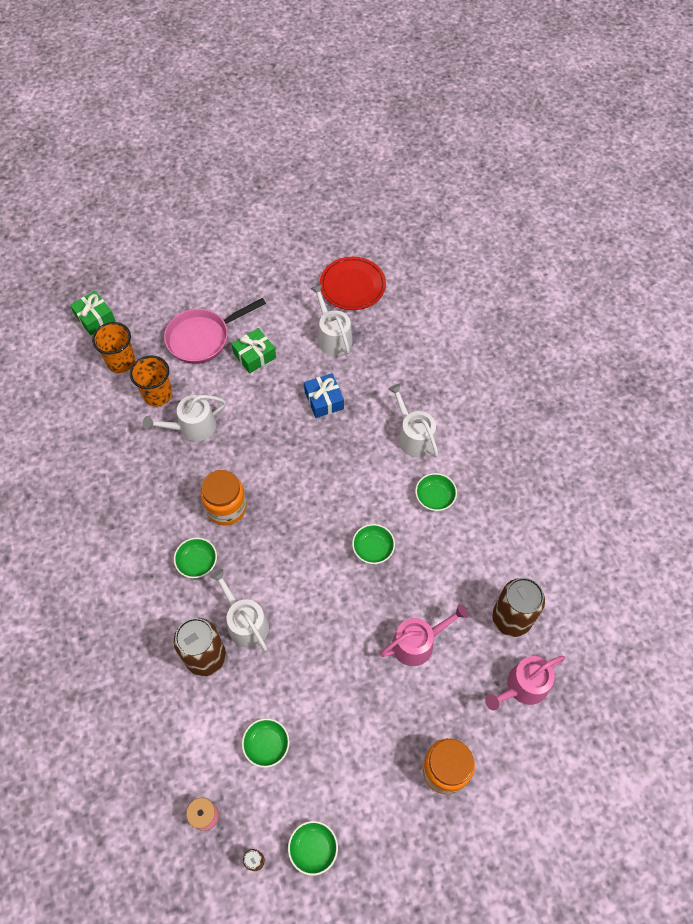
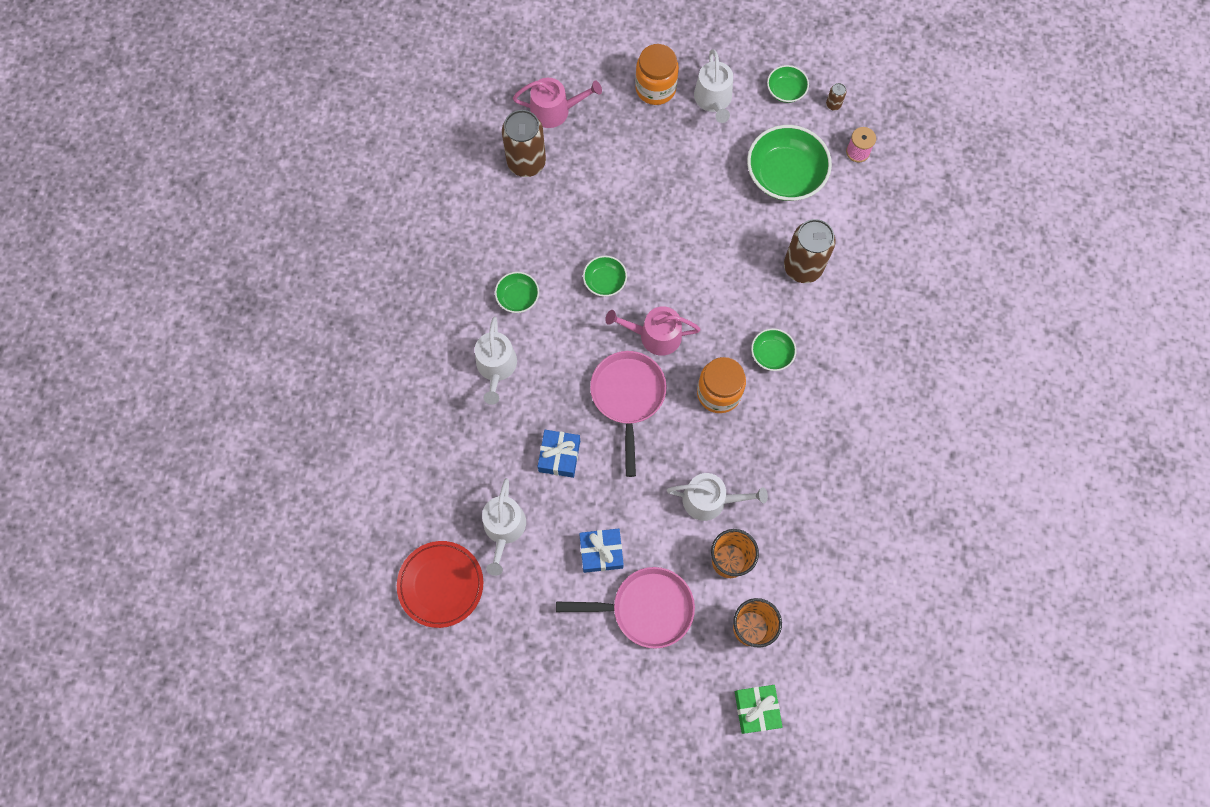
camera: 150 degrees left, 10 degrees up
white watering can [210,569,269,651] -> white watering can moved to [694,49,733,123]
green gift [232,328,276,373] -> blue gift [579,529,624,573]
green bowl [242,718,290,768] -> green bowl [747,125,832,201], size x1.94
pink watering can [380,604,468,666] -> pink watering can moved to [605,306,701,356]
none -> pink pan [590,351,667,477]

